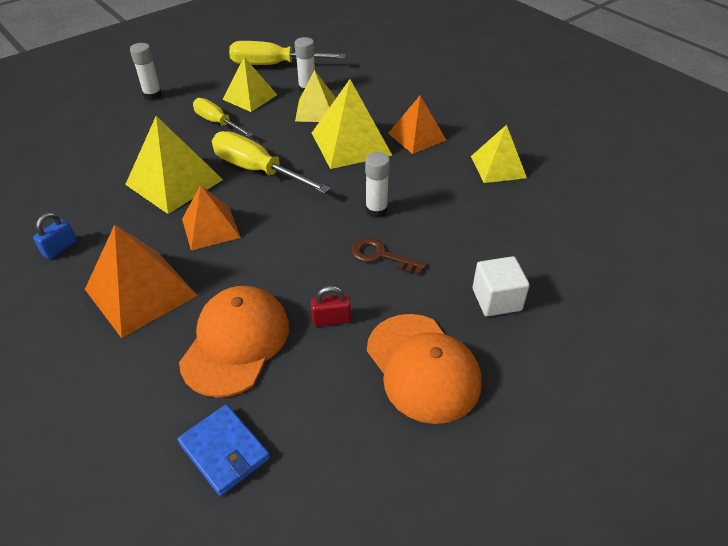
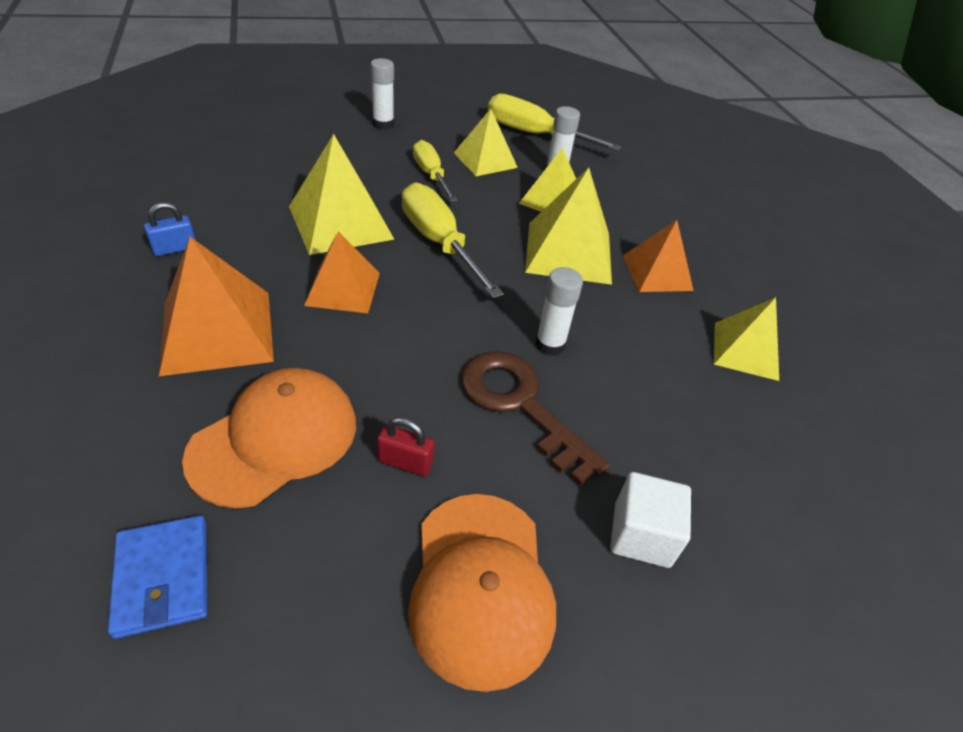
camera: 20 degrees right, 0 degrees up
brown key [351,237,427,275] -> brown key [461,351,610,486], size x1.66

